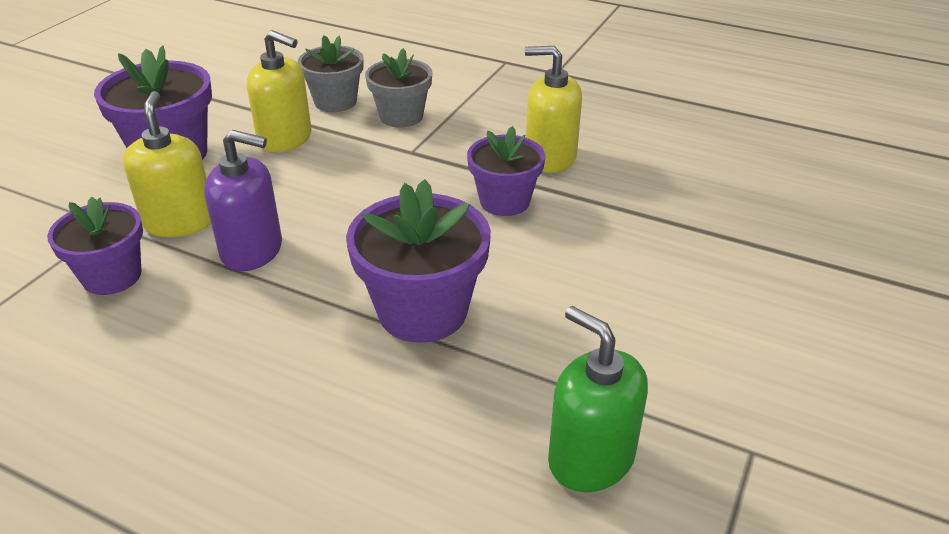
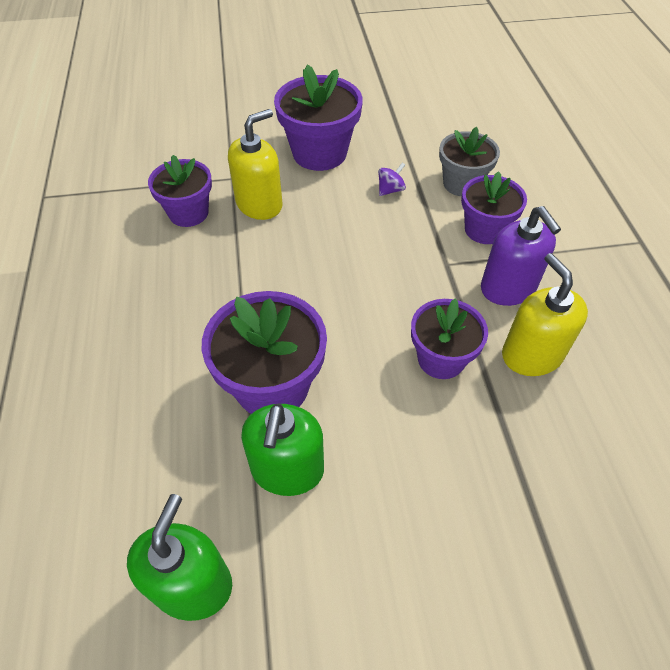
camera: 55 degrees right, 15 degrees up
purple soap dispenser [204,130,282,271] -> purple soap dispenser moved to [481,206,561,306]
yellow soap dispenser [247,30,312,152] -> purple spinning top [378,162,406,196]
grey flower pot [365,48,432,127] -> purple flower pot [461,171,527,244]
none -> green soap dispenser [241,403,324,496]

